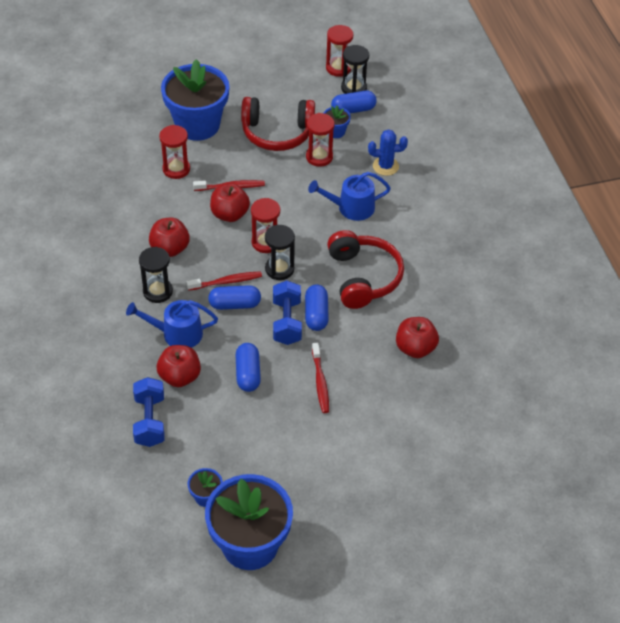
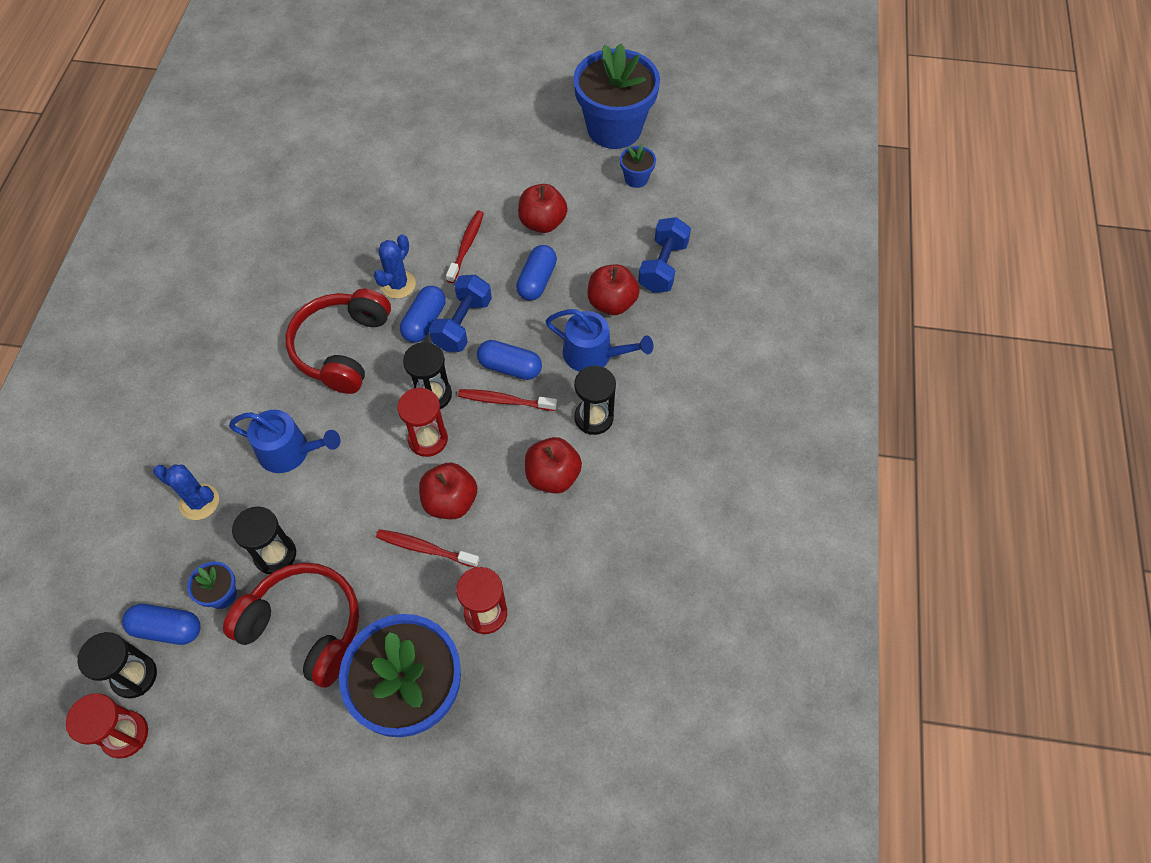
camera: 155 degrees left, 10 degrees up
red hourglass [306,113,335,167] -> black hourglass [232,507,296,574]
red apple [396,317,439,358] -> red apple moved to [518,184,568,233]
none -> blue cactus [374,234,416,299]

